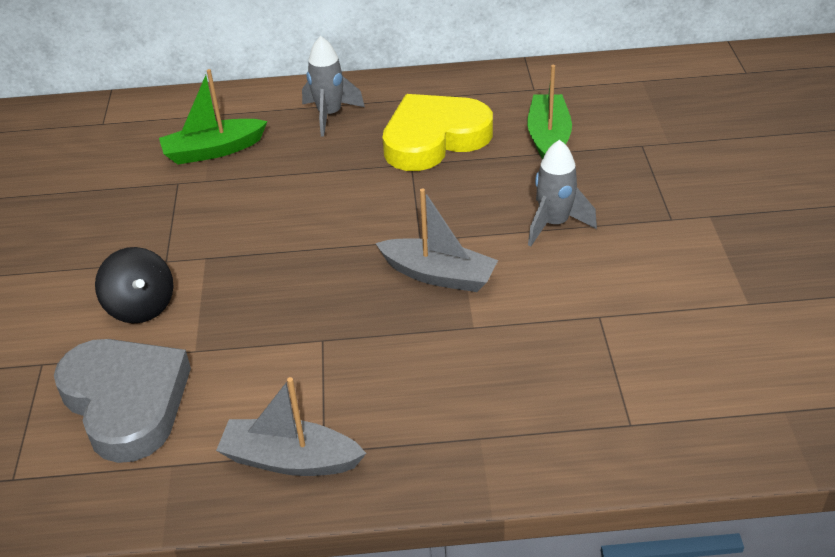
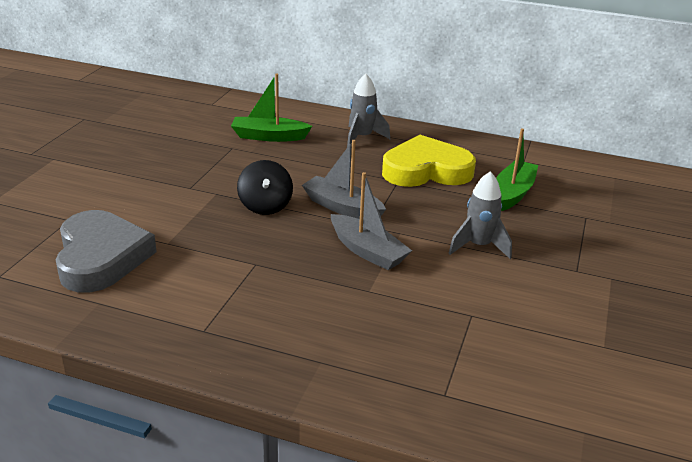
camera: 20 degrees right, 10 degrees down
black spinning top [95,247,174,323] -> black spinning top moved to [237,160,293,215]
grey boat [216,377,367,476] -> grey boat moved to [302,140,386,219]

